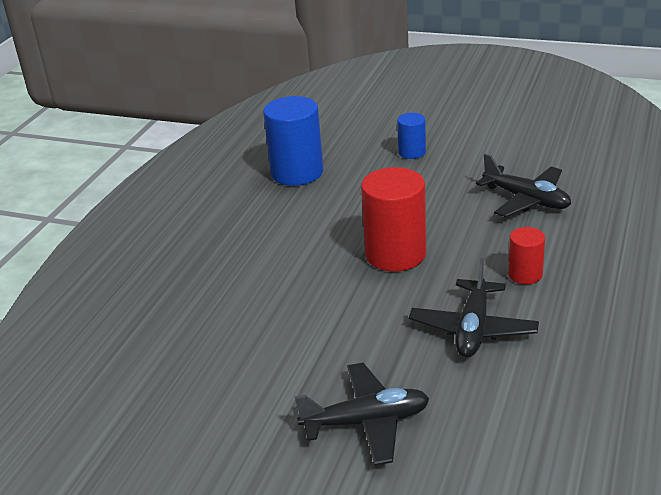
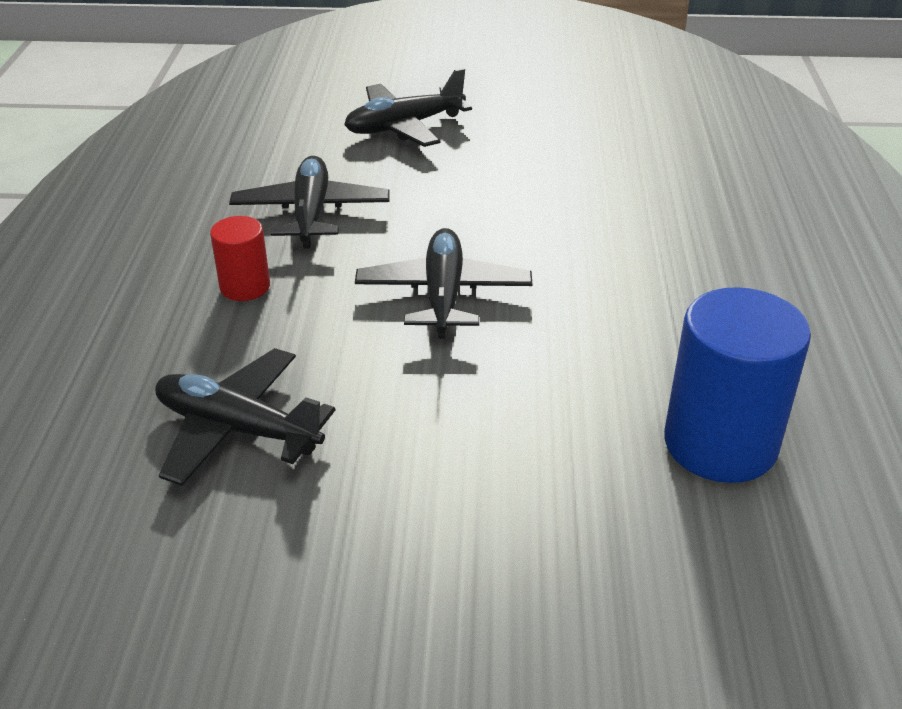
camera: 160 degrees right, 5 degrees up
red cylinder [361,167,427,272] -> black plane [355,228,532,339]
blue cylinder [397,113,426,159] -> none

